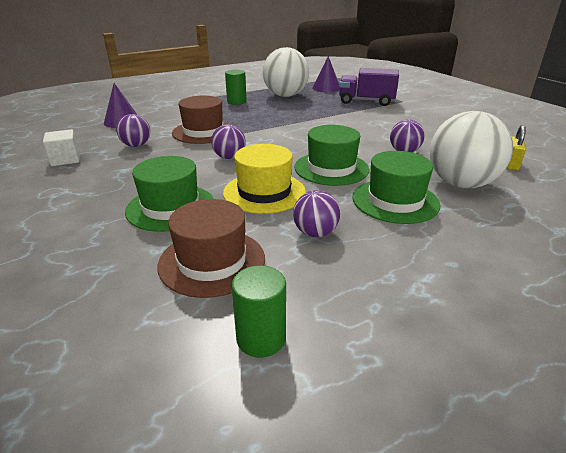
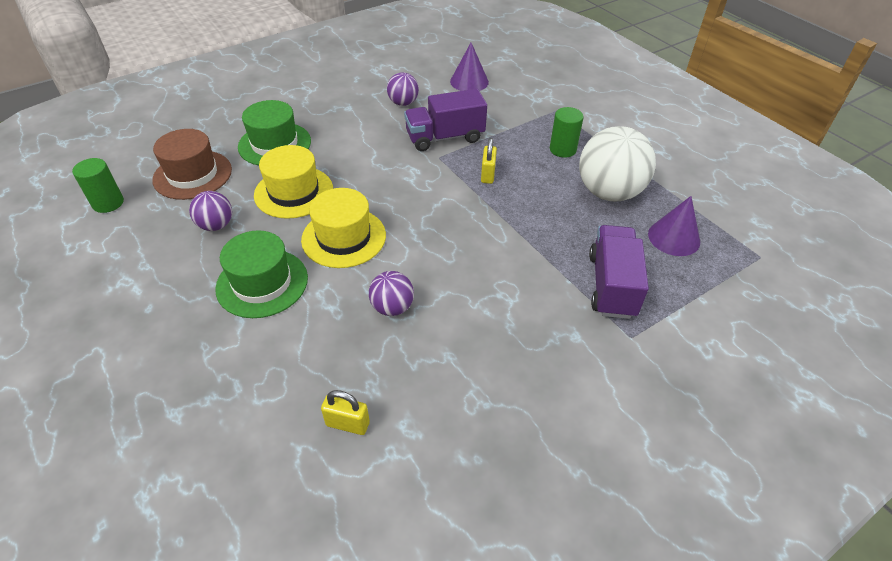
camera: 85 degrees right, 15 degrees up
white cube [43,129,80,166] -> none
brown hat [172,96,229,144] -> purple truck [404,89,487,151]
purple ball [211,124,246,159] -> none
green hat [295,125,369,186] -> yellow hat [301,188,386,268]
white ball [430,111,513,188] -> none
none -> yellow padlock [481,138,497,184]

